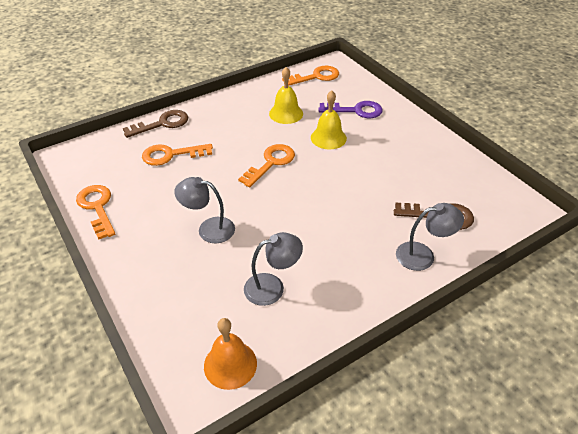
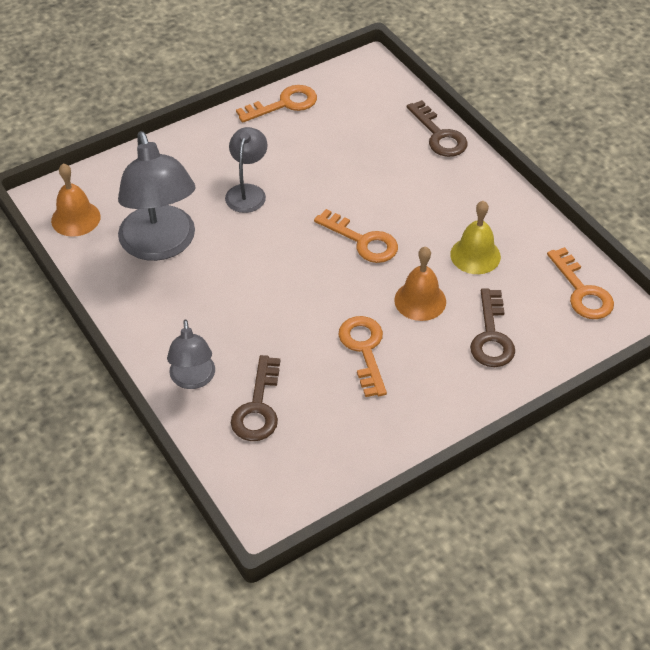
camera: 90 degrees right, 5 degrees up
orange key [142,144,213,166] -> orange key moved to [338,316,387,397]
grey lamp [244,232,303,306] -> grey lamp [118,131,196,261], size x1.84
yellow bell [311,90,347,149] -> orange bell [394,246,446,321]
purple key [318,101,383,118] -> brown key [470,288,515,367]

